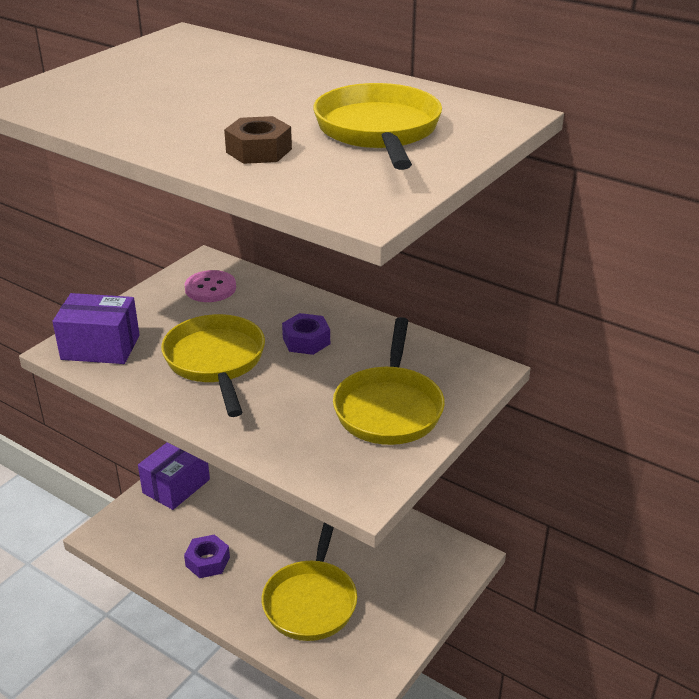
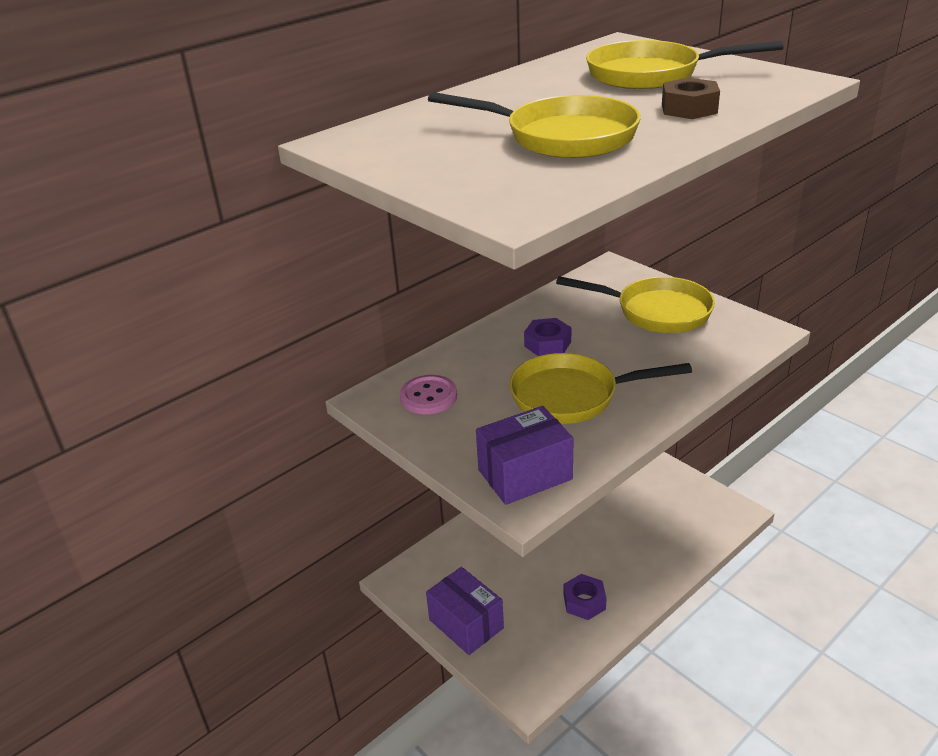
camera: 75 degrees left, 0 degrees up
purple box [52,293,140,364] -> purple box turned 45 degrees clockwise [476,406,574,505]
yellow pan [262,523,357,641] -> yellow pan moved to [428,92,641,158]

